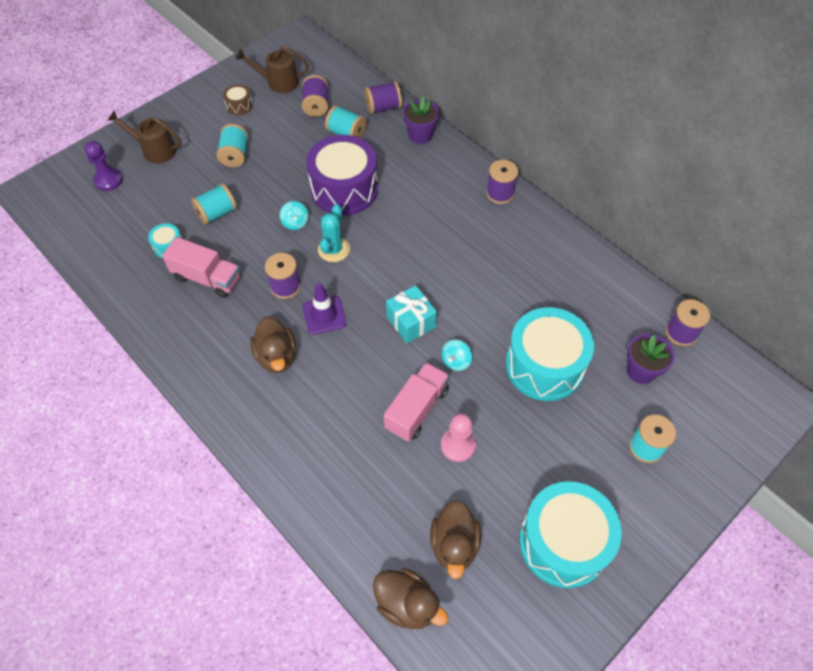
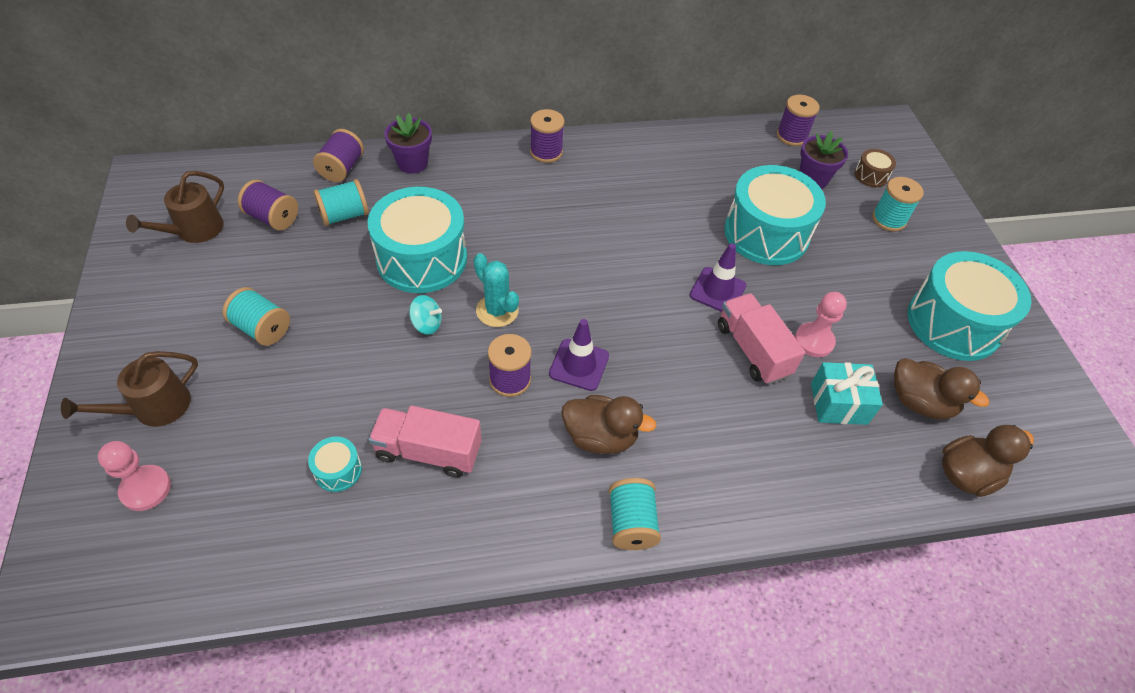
camera: 60 degrees left, 5 degrees down
purple pawn [84,141,123,191] -> pink pawn [98,441,171,511]
pink truck [162,237,241,298] -> pink truck turned 135 degrees counterclockwise [368,406,481,478]
turquoise spool [191,183,237,225] -> turquoise spool moved to [609,478,661,550]
brown drum [223,84,253,115] -> brown drum moved to [854,149,896,187]
purple drum [306,135,378,215] -> turquoise drum [367,187,467,293]
turquoise gift [386,285,437,343] -> turquoise gift moved to [811,362,883,425]
turquoise spinning top [441,340,472,371] -> purple traffic cone [690,243,746,312]

